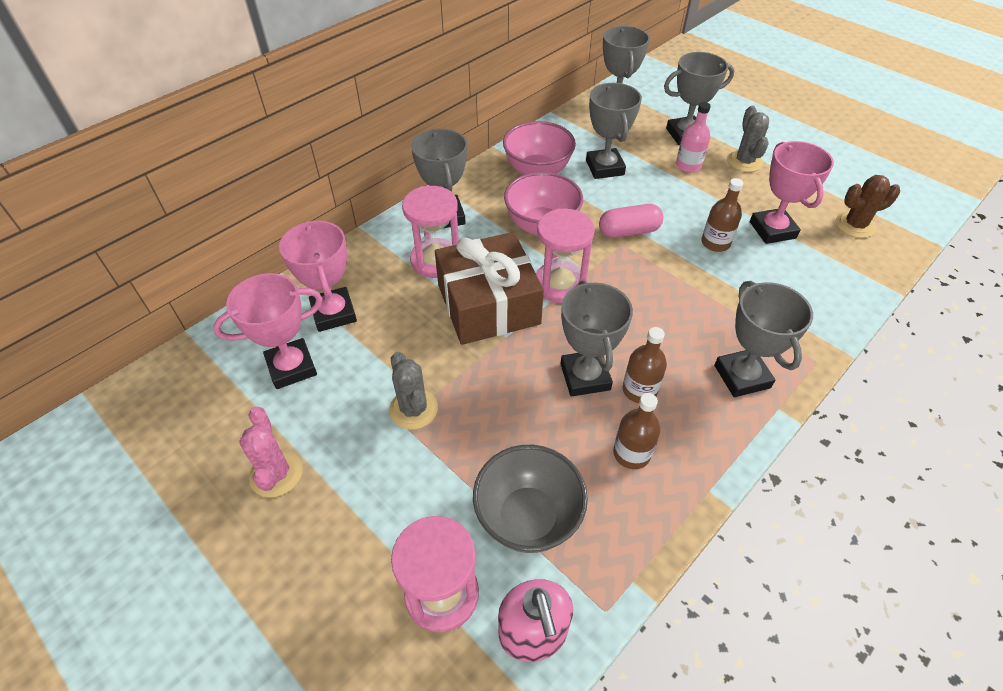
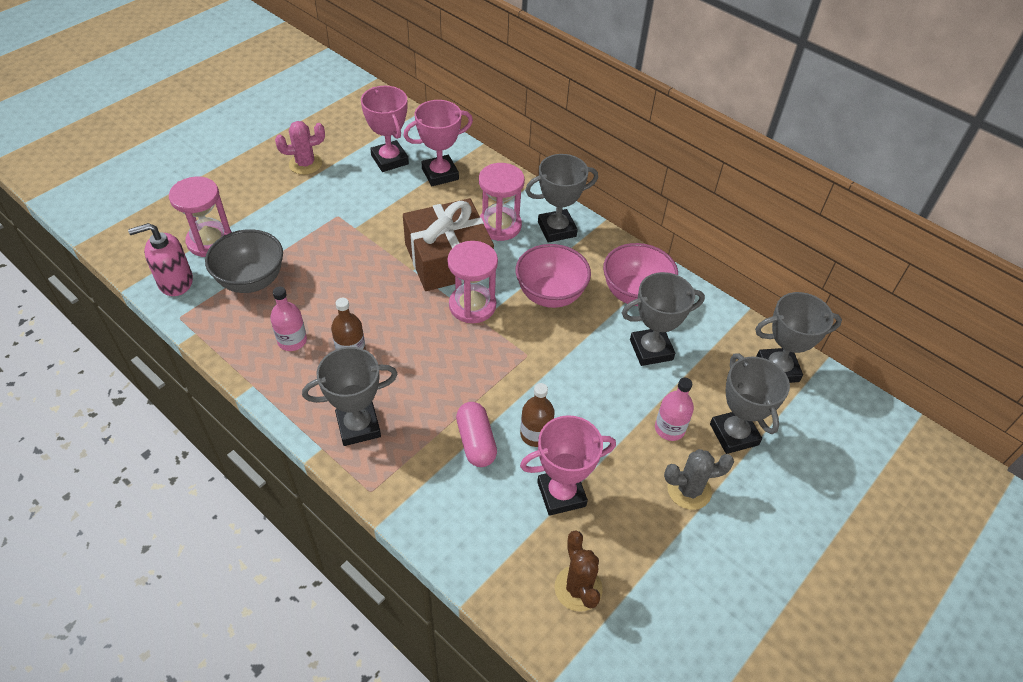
camera: 85 degrees right, 0 degrees up
grey cactus [389,352,438,430] -> none
grey trophy [560,280,633,396] -> none
pink capsule [599,204,663,238] -> pink capsule moved to [456,402,497,467]
brown bottle [613,393,660,469] -> pink bottle [270,287,307,351]

